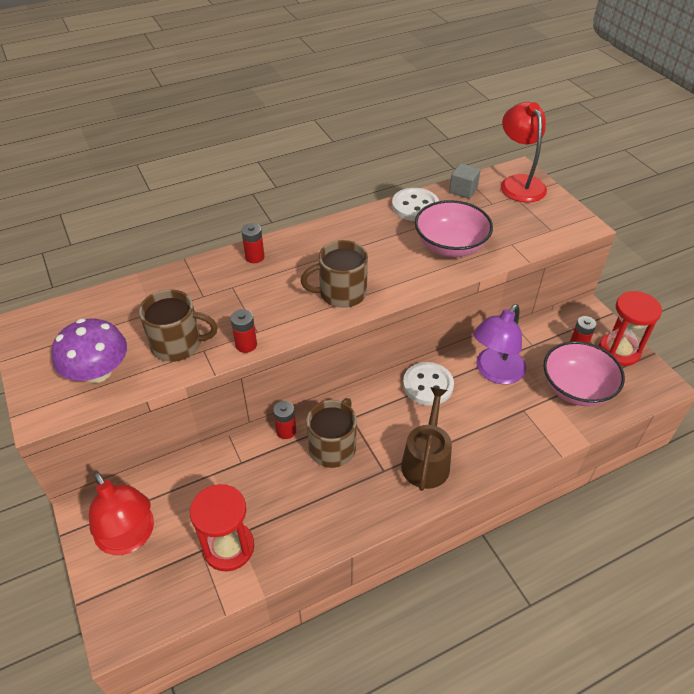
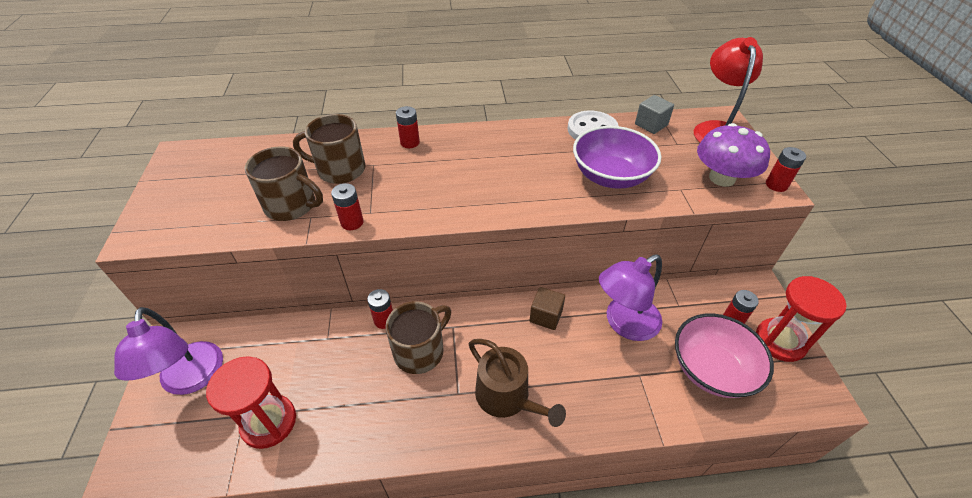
camera: 20 degrees right, 0 degrees up
purple mushroom [51,319,127,383] -> purple mushroom moved to [697,123,770,187]
red lamp [89,472,154,555] -> purple lamp [114,307,223,395]
brown mug [301,240,368,308] -> brown mug moved to [293,114,365,184]
brown watering can [401,387,452,491] -> brown watering can turned 105 degrees clockwise [469,339,566,427]
white button [403,362,454,406] -> brown cube [529,287,565,330]
pink bowl [415,200,493,257] -> purple bowl [573,126,661,189]
none -> red battery [766,147,806,192]

